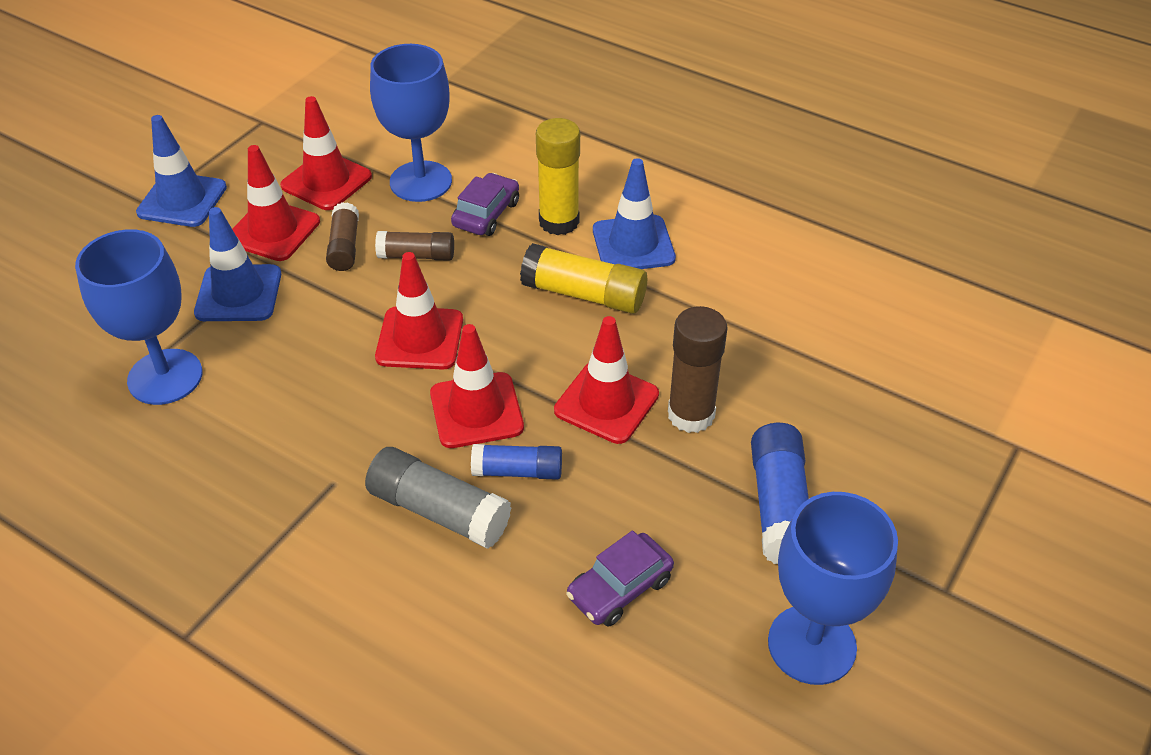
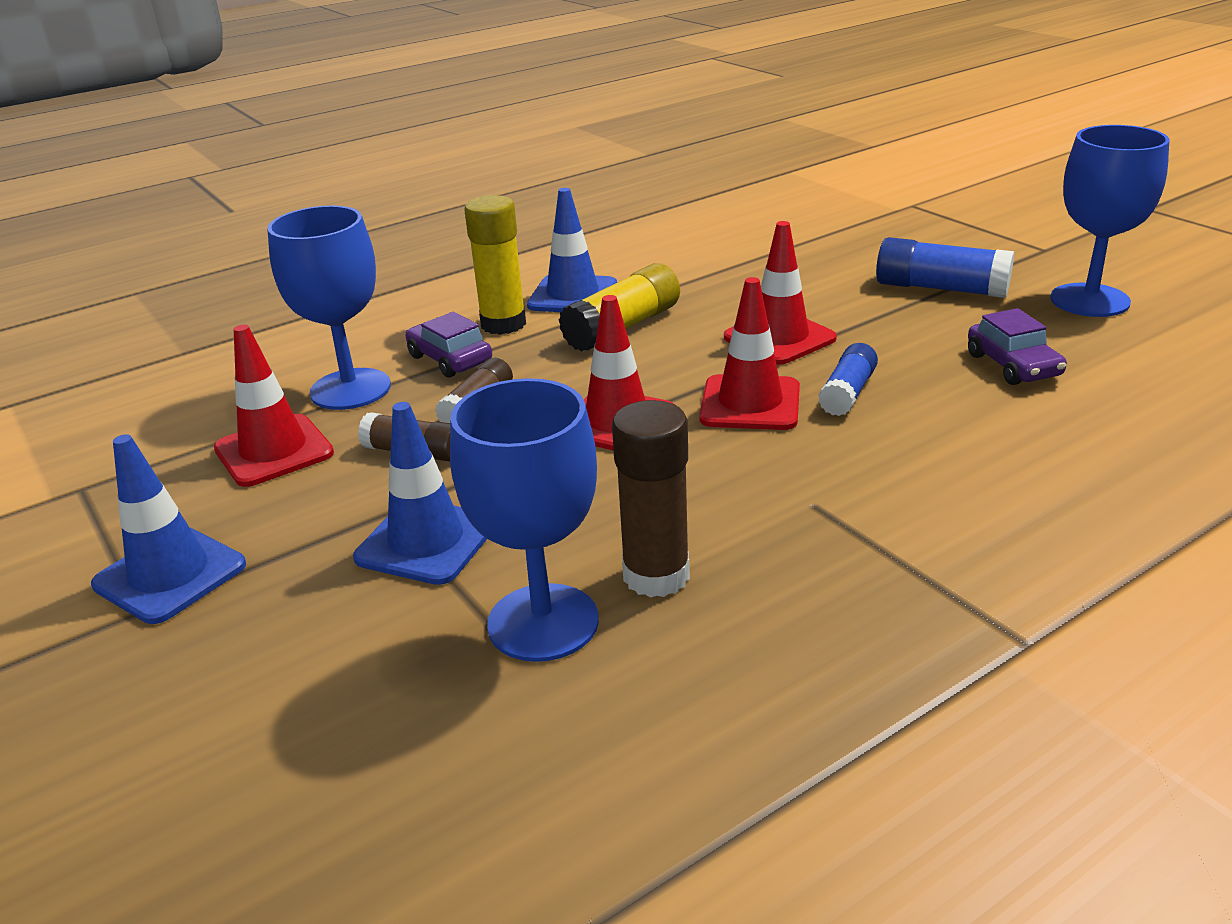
camera: 65 degrees left, 15 degrees down
red traffic cone [232,145,320,261] -> none
grey glue stick [365,447,511,549] -> none
brown glue stick [668,306,728,433] -> brown glue stick moved to [612,400,690,598]

